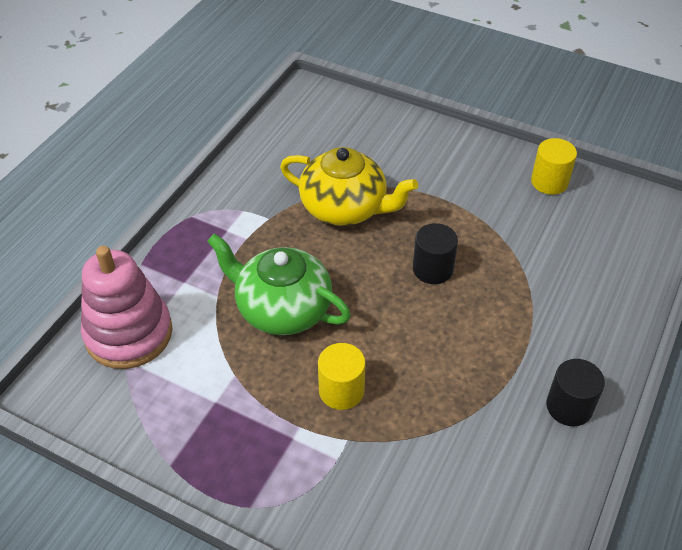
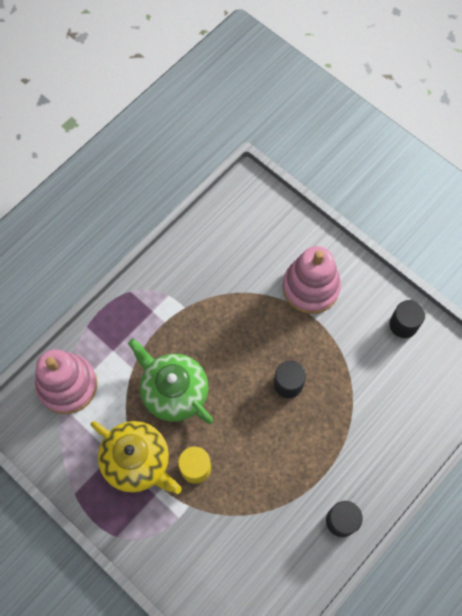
camera: 15 degrees right, 20 degrees up
yellow teapot [280,147,418,226] -> yellow teapot moved to [91,421,182,494]
yellow cylinder [531,138,577,195] -> black cylinder [389,300,425,338]
none -> pink stacking toy [282,246,341,314]

